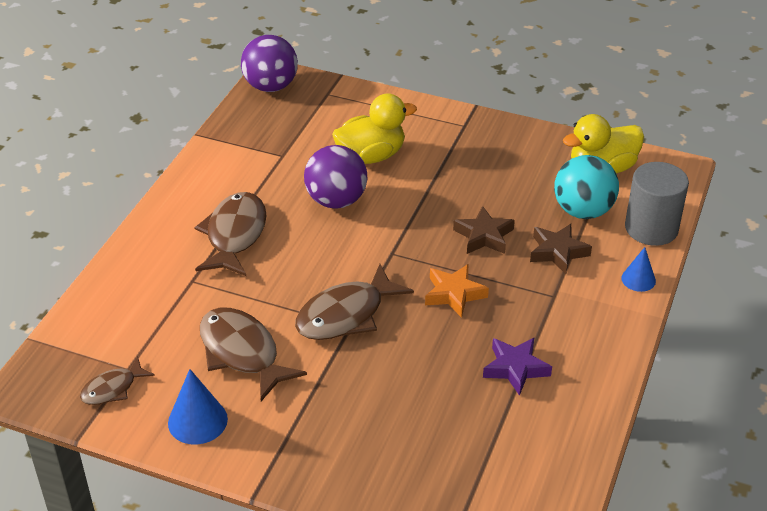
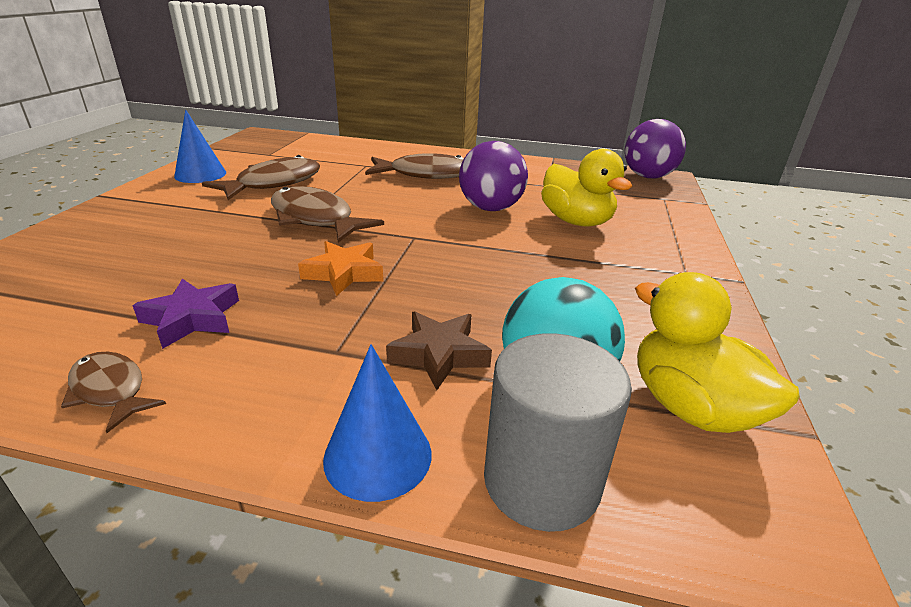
camera: 80 degrees right, 10 degrees down
brown fish [80,357,155,405] -> brown fish moved to [61,351,166,433]
brown star [453,206,515,254] -> none
blue cone [621,247,656,292] -> blue cone [323,344,431,502], size x1.56

